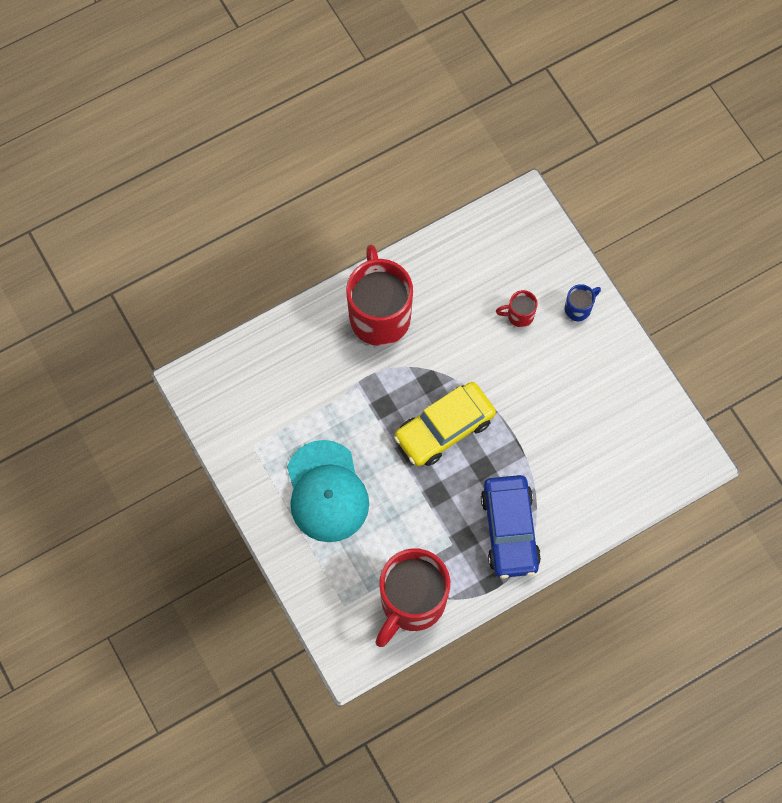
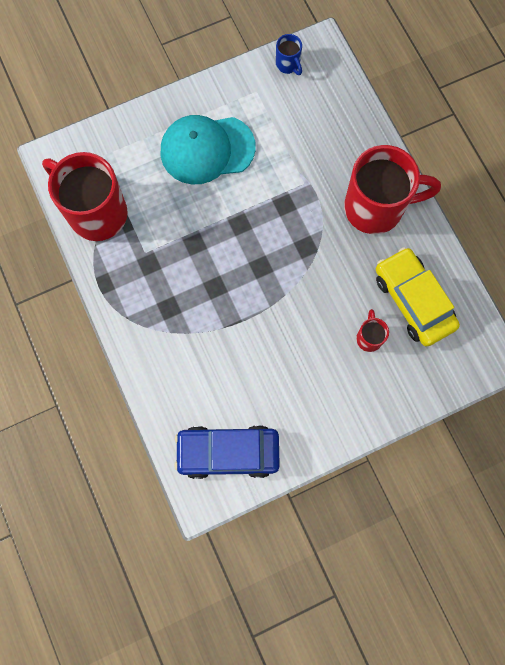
camera: 95 degrees right, 5 degrees up
yellow car [394,382,496,466] -> yellow car moved to [376,247,460,346]
blue car [481,475,541,579] -> blue car moved to [174,425,280,479]
blue mug [565,284,601,321] -> blue mug moved to [276,34,302,75]

